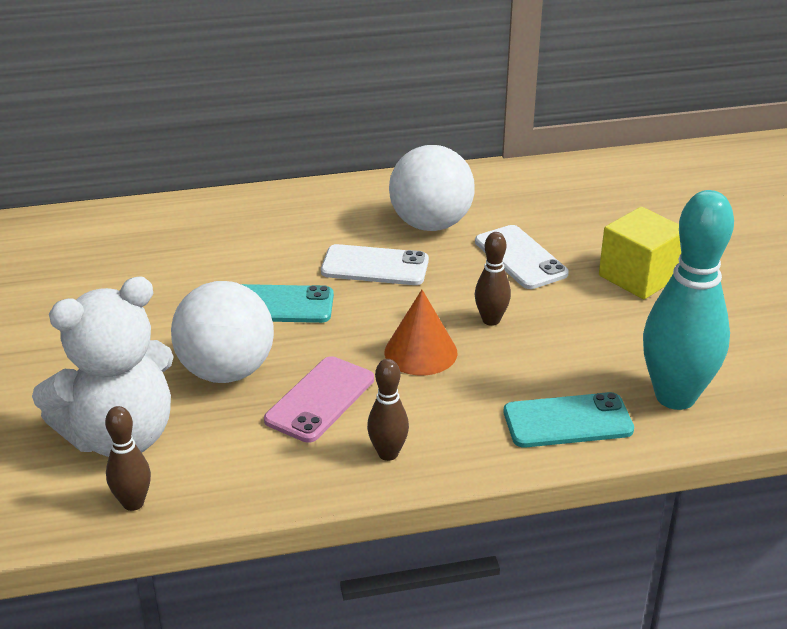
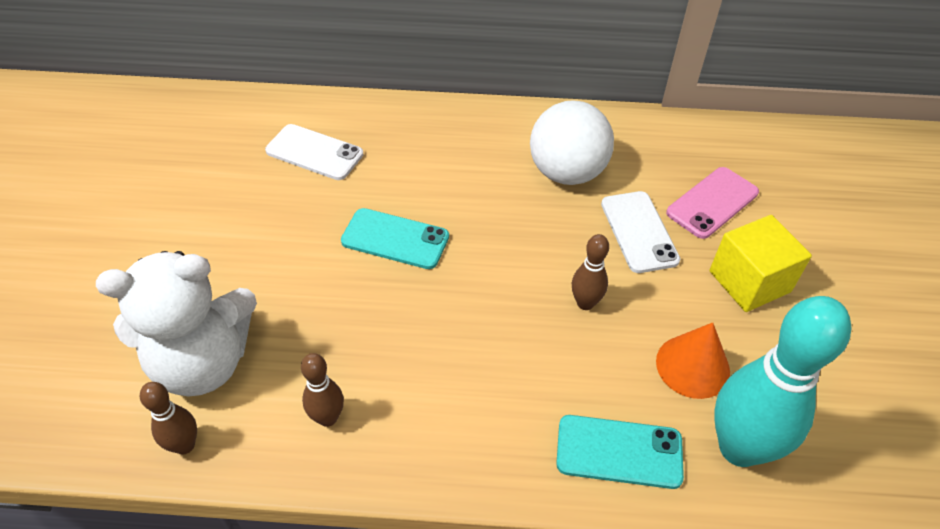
camera: 15 degrees right, 15 degrees up
white ball [171,281,274,383] -> none
pink phone [264,356,374,443] -> pink phone moved to [666,167,759,239]
white phone [321,244,429,285] -> white phone moved to [265,124,363,180]
brown bowling pin [367,359,409,461] -> brown bowling pin moved to [301,353,344,427]
orange cone [385,290,457,375] -> orange cone moved to [656,322,730,399]

